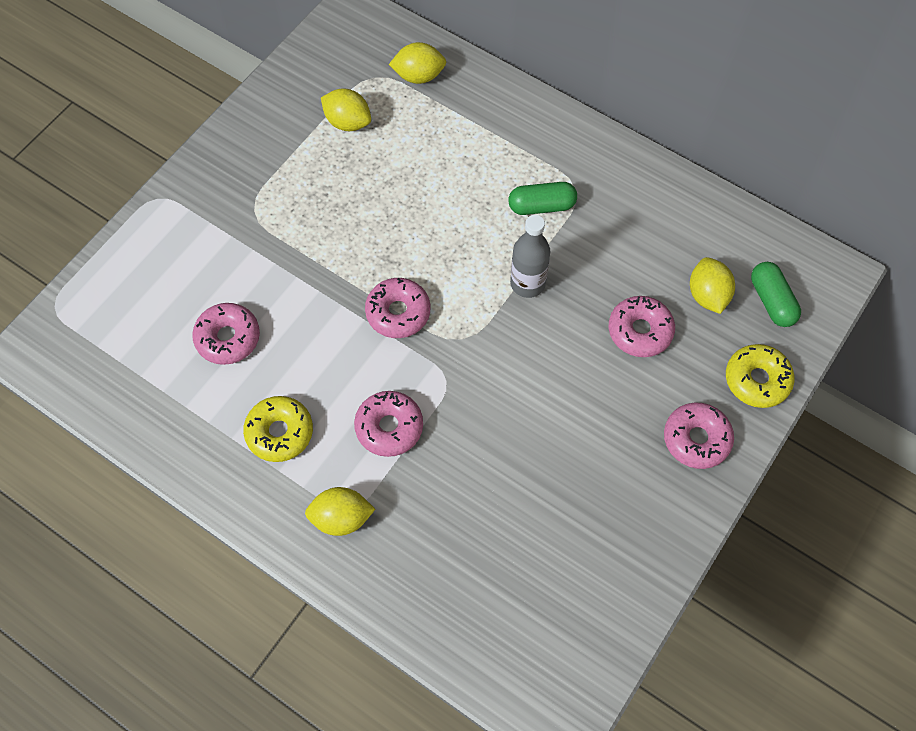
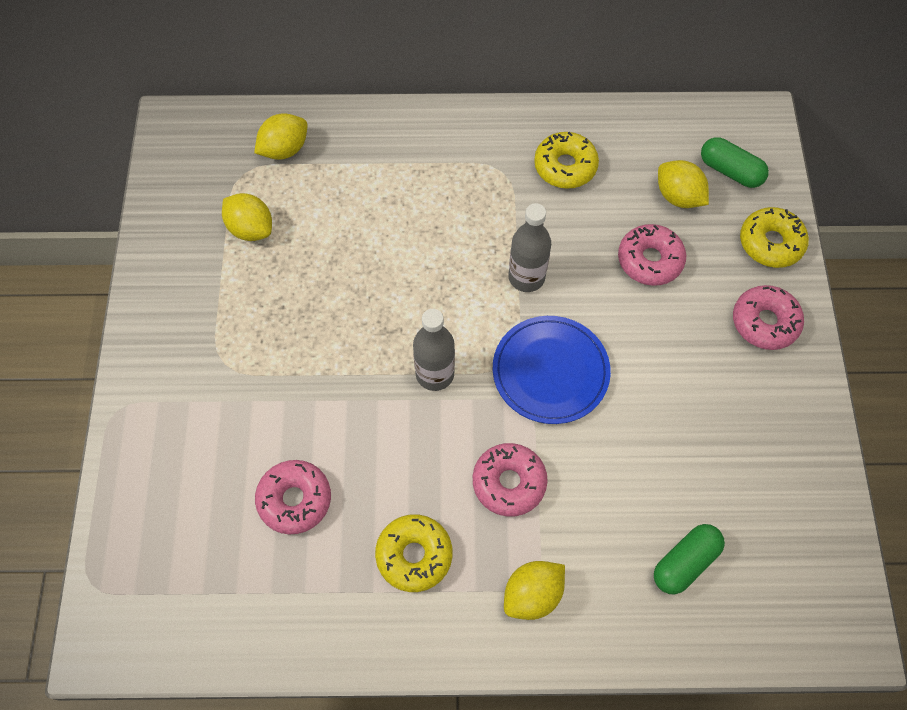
camera: 35 degrees left, 0 degrees up
yellow lemon [321,88,371,131] -> yellow lemon turned 45 degrees clockwise [222,193,272,241]
pink donut [365,278,430,338] -> grey bottle [413,309,455,391]
green capsule [508,182,577,215] -> green capsule moved to [654,524,725,594]
none -> blue plate [493,316,611,424]
none -> yellow donut [534,132,599,189]

